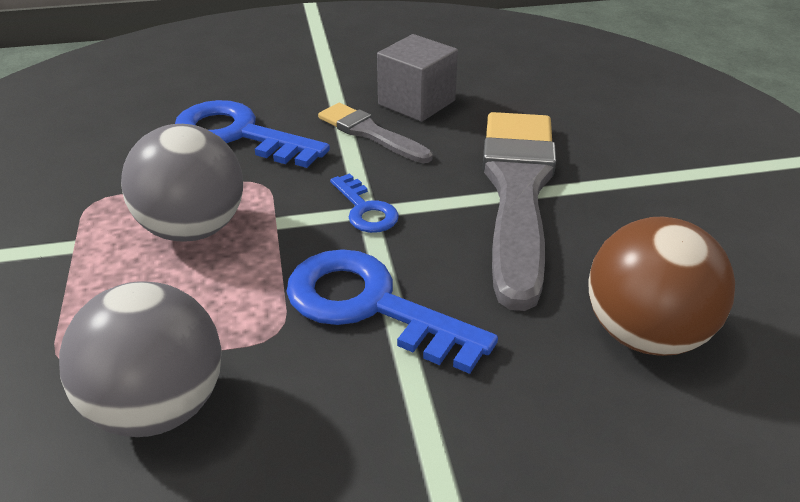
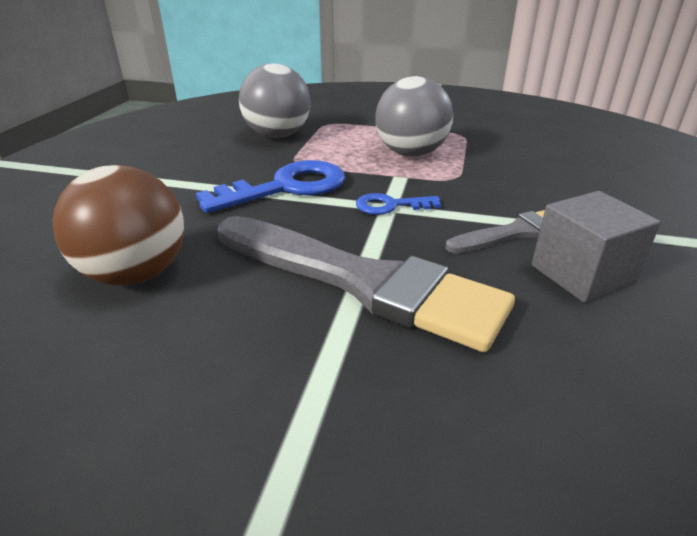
camera: 115 degrees right, 5 degrees down
blue key [175,100,330,168] -> none

